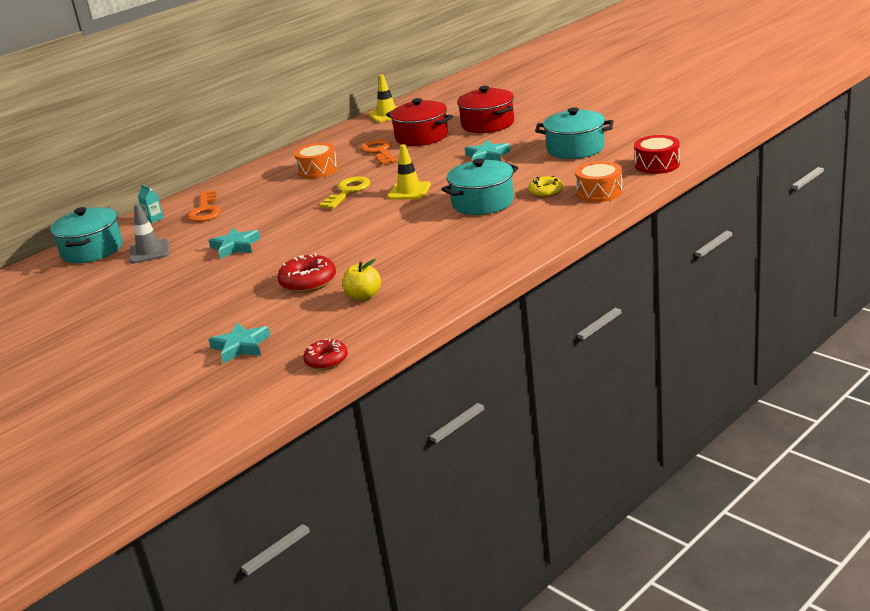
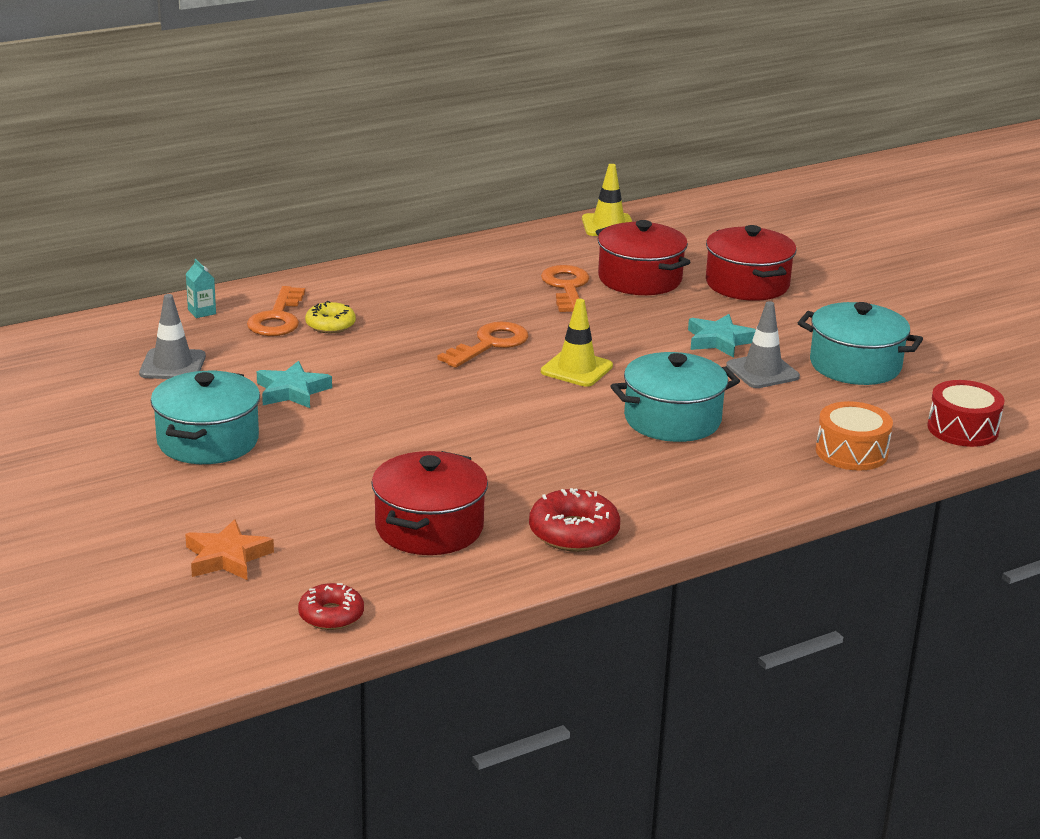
camera: 10 degrees right, 0 degrees up
turquoise pot [50,207,123,263] -> turquoise pot moved to [151,371,260,464]
turquoise star [208,323,270,364] -> orange star [185,519,274,580]
red donut [277,253,336,293] -> red donut moved to [529,488,620,552]
orange drum [294,143,338,178] -> none
yellow key [319,176,371,209] -> orange key [437,322,529,368]
yellow apple [343,259,381,301] -> red pot [371,451,488,555]
yellow donut [528,176,563,197] -> yellow donut moved to [305,301,356,333]
none -> grey traffic cone [726,301,800,388]

